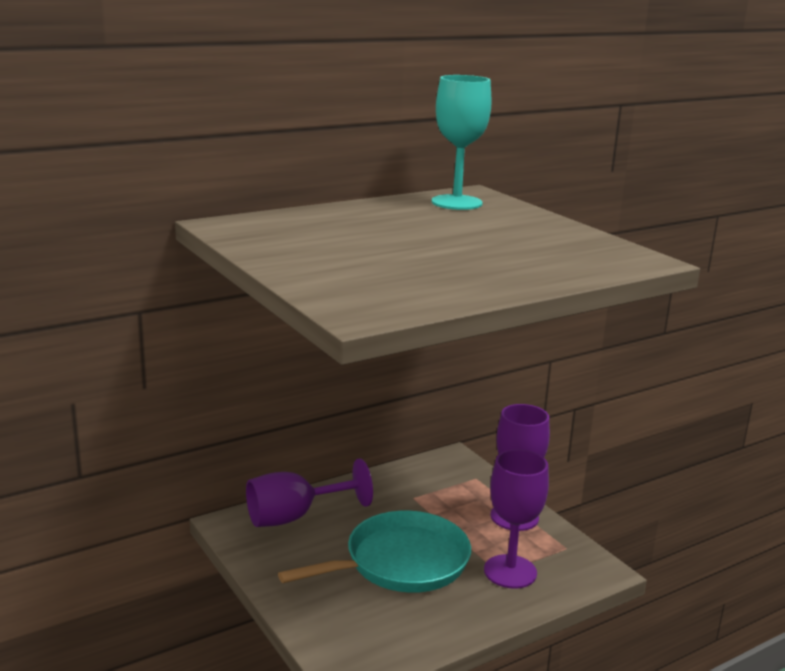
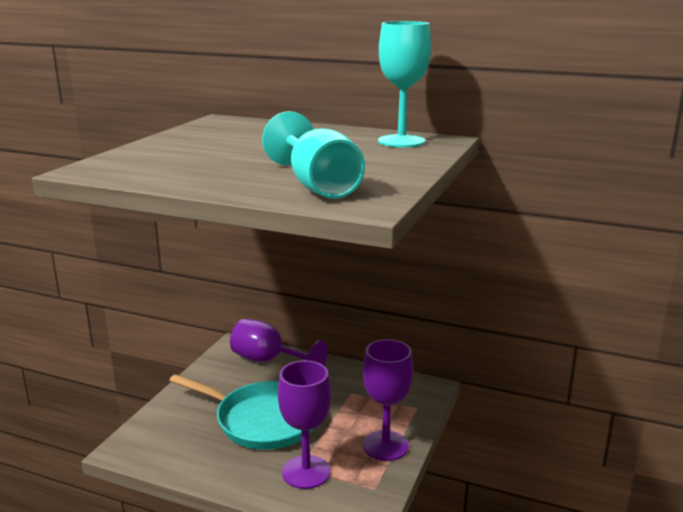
camera: 55 degrees right, 0 degrees up
none -> turquoise goblet [262,111,365,199]

